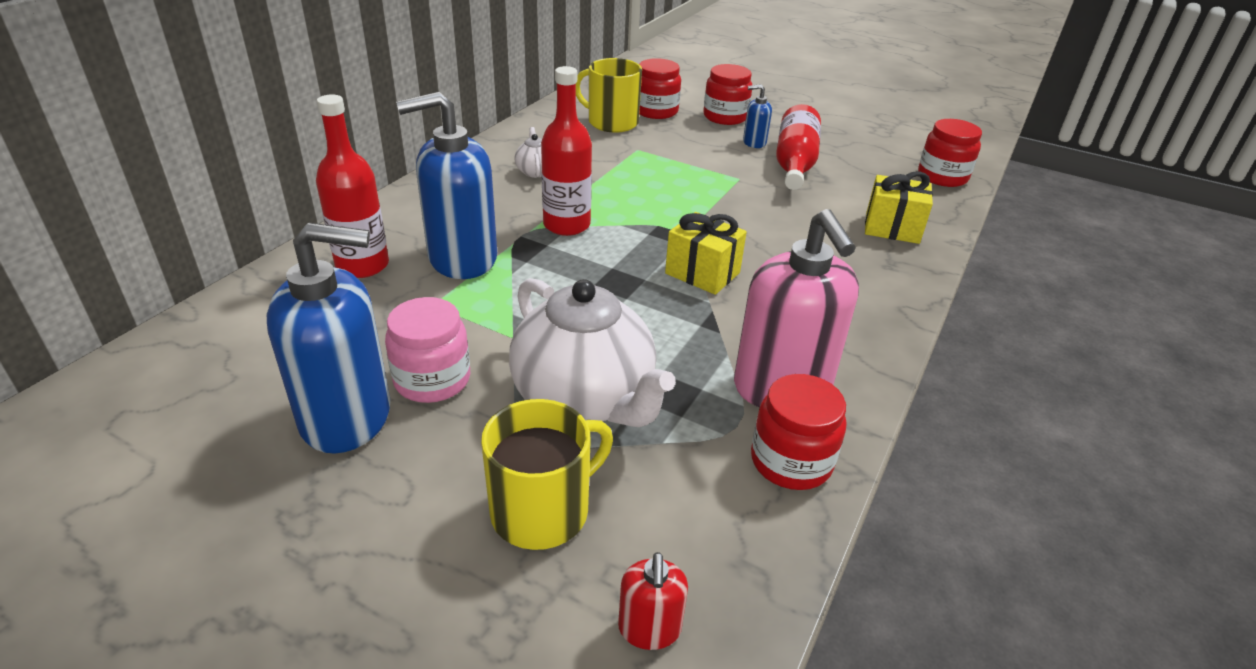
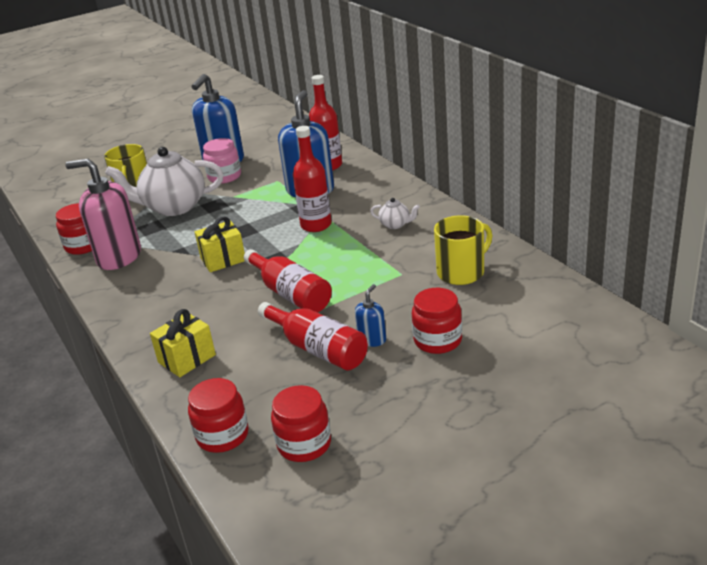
camera: 125 degrees right, 5 degrees down
red soap dispenser [618,552,688,650] -> none
red jar [639,58,681,119] -> red jar moved to [271,385,331,462]
none -> red bottle [244,249,332,313]

